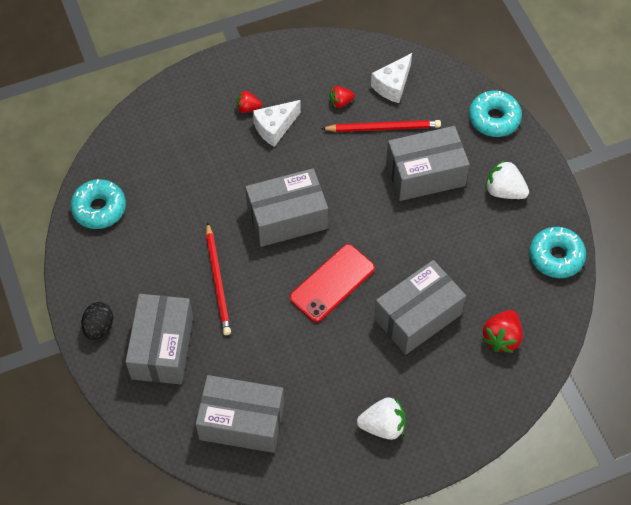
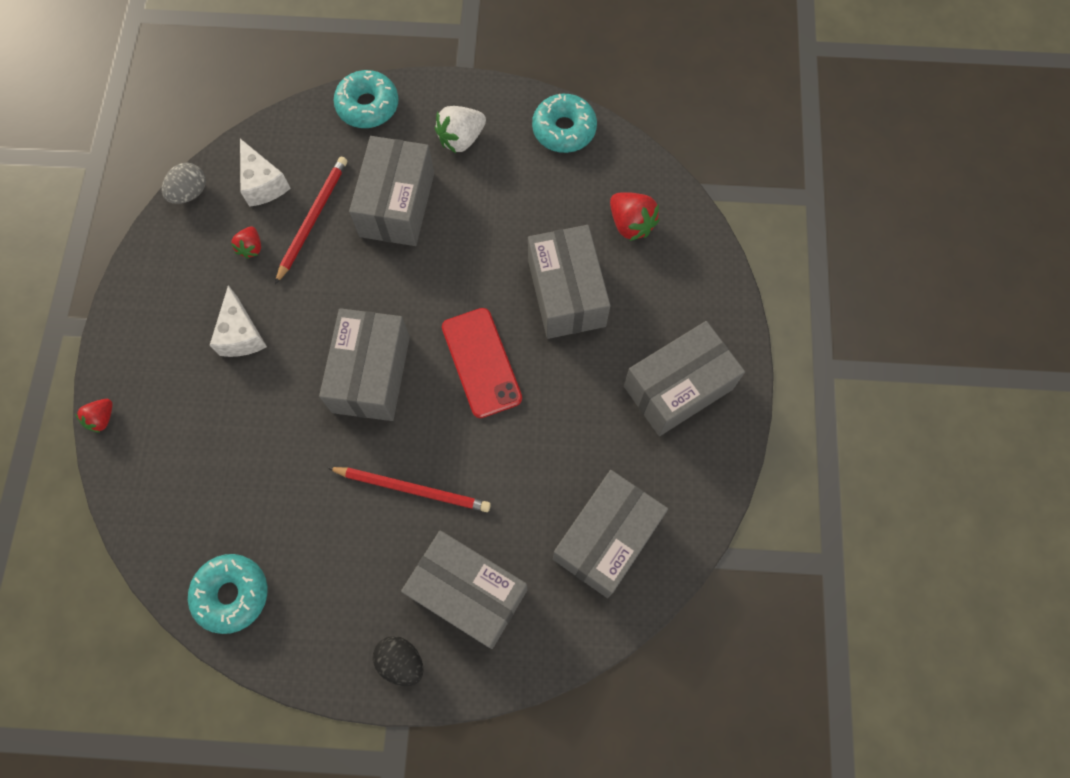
camera: 65 degrees left, 10 degrees up
red strawberry [236,91,262,113] -> red strawberry moved to [75,399,113,433]
white strawberry [357,397,406,440] -> grey box [624,321,745,436]
none -> grey egg [162,163,206,204]

